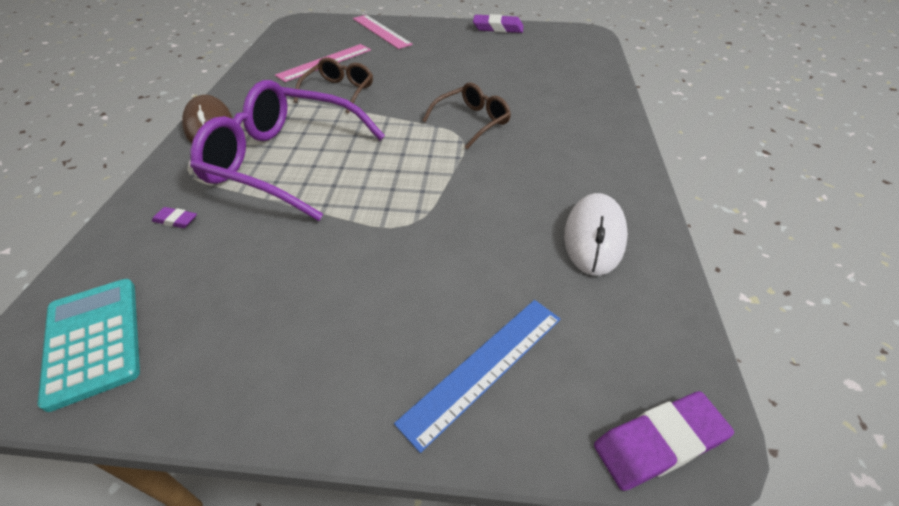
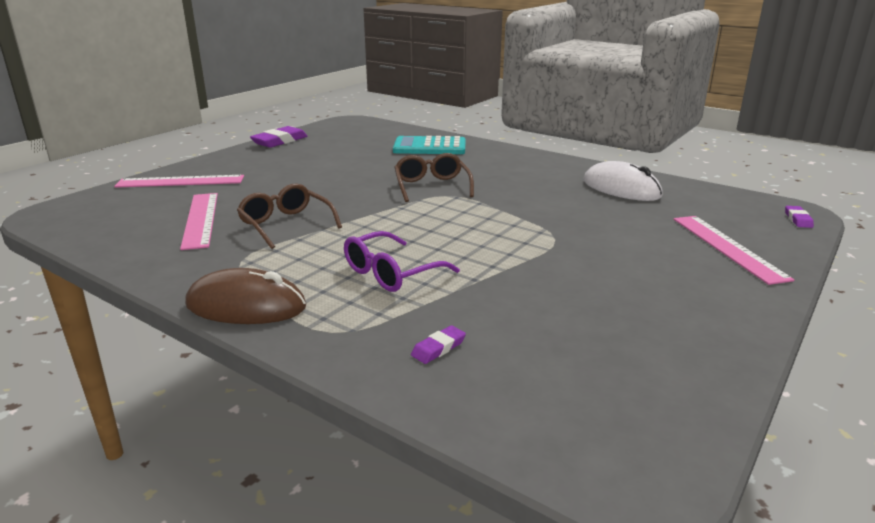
camera: 60 degrees left, 20 degrees down
turquoise calculator [38,279,140,412] -> turquoise calculator moved to [393,136,466,154]
purple glasses [190,80,385,221] -> purple glasses [344,231,460,292], size x0.53
blue ruler [394,300,561,453] -> pink ruler [674,216,794,285]
purple eraser [594,391,734,491] -> purple eraser [785,206,814,228], size x0.51

